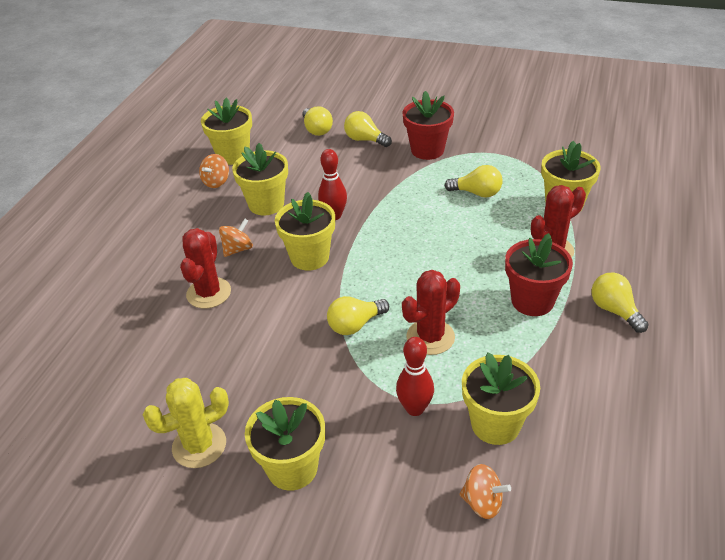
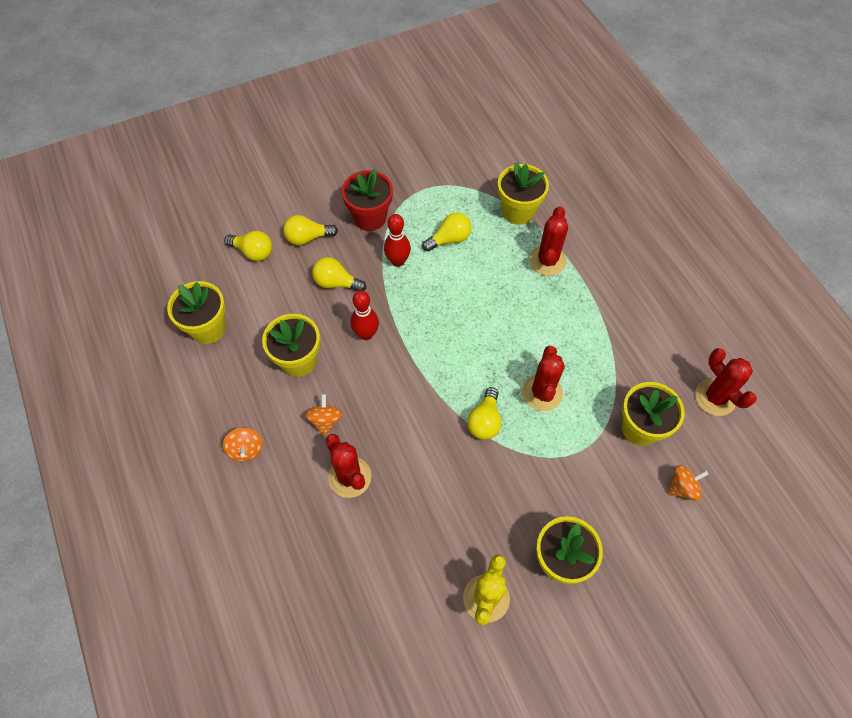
camera: 45 degrees left, 20 degrees up
orange spinning top [199,154,229,188] -> orange spinning top moved to [223,427,263,462]
yellow flower pot [275,192,335,271] -> none
red bowling pin [396,337,434,416] -> red bowling pin moved to [384,214,411,267]
red flower pot [505,233,573,316] -> none
yellow light bulb [591,273,649,333] -> yellow light bulb moved to [312,257,366,291]
none -> red cactus [695,348,757,416]

